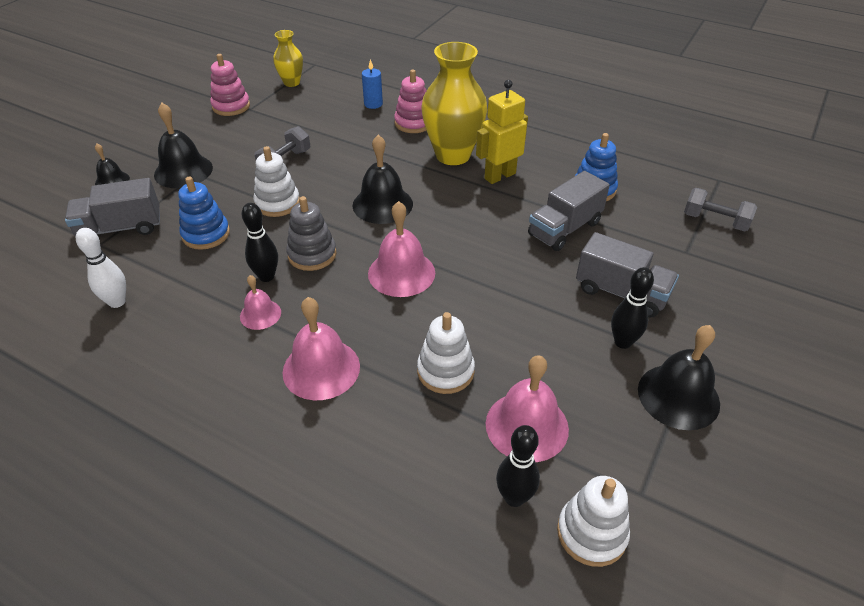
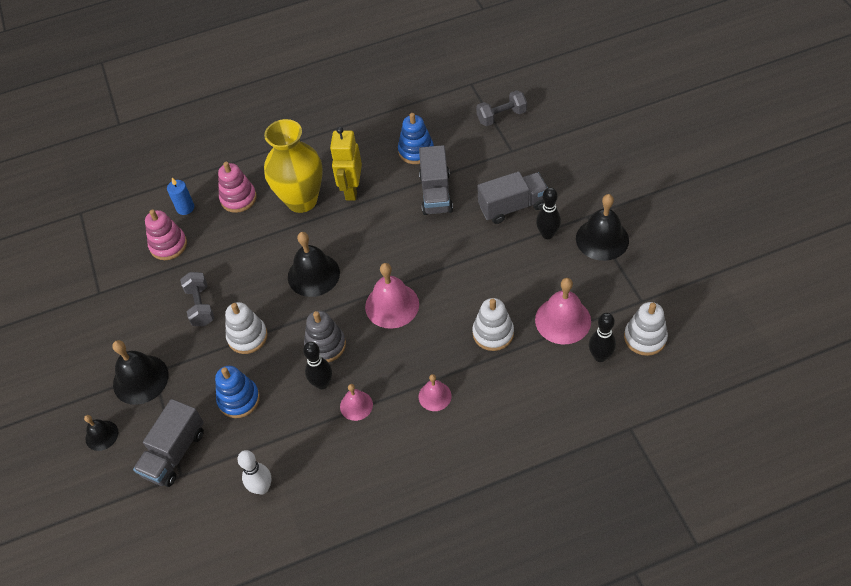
camera: 45 degrees left, 10 degrees up
pink stacking toy [210,54,250,116] -> pink stacking toy moved to [145,209,187,260]
yellow vase [273,30,303,87] -> none
pink bell [282,297,360,400] -> pink bell [419,374,452,411], size x0.57

